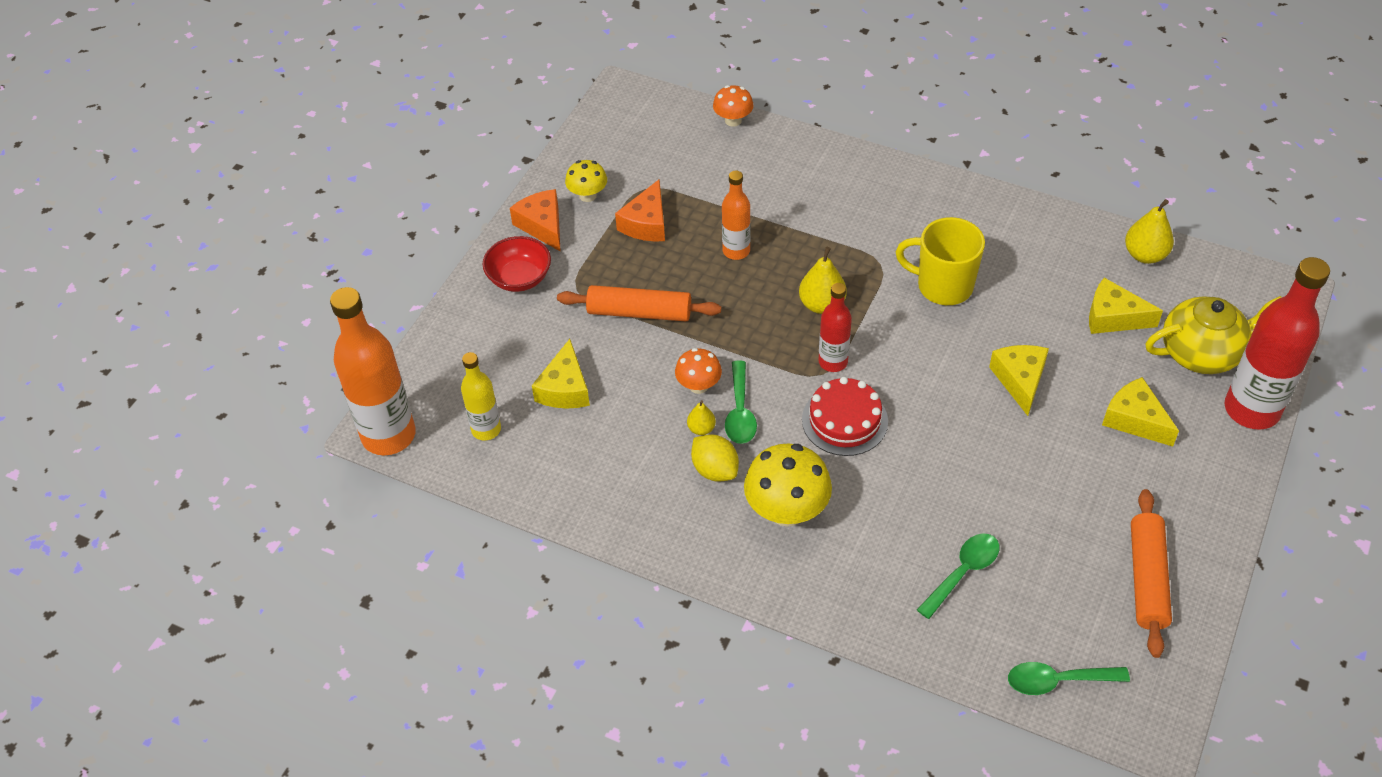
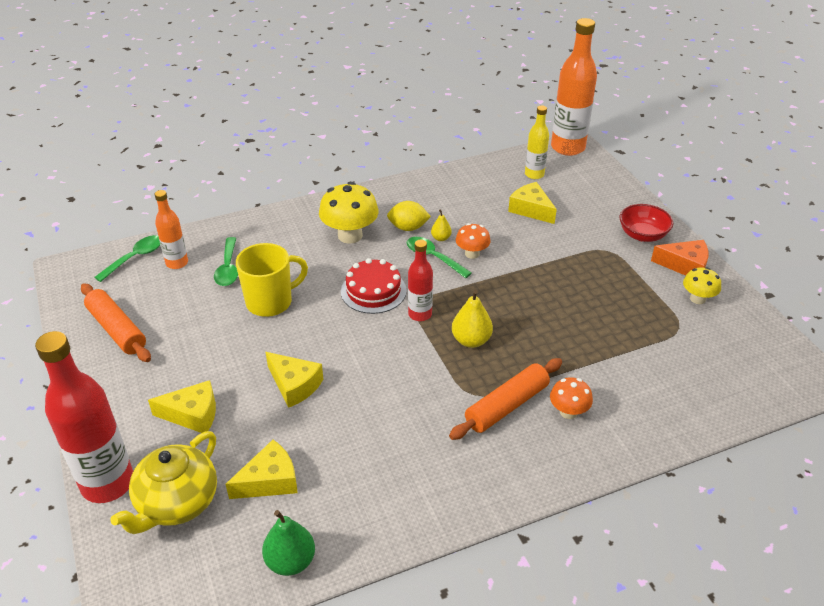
camera: 130 degrees right, 10 degrees down
orange rolling pin [557,285,721,321] -> orange rolling pin moved to [449,358,562,440]
orange cheese [615,180,665,241] -> none
orange mushroom [713,85,754,127] -> orange mushroom moved to [550,377,593,419]
orange bottle [722,171,751,260] -> orange bottle moved to [155,190,188,269]
yellow mug [896,217,985,305] -> yellow mug moved to [236,243,308,317]
yellow pear [1125,199,1174,264] -> green pear [262,510,315,576]

